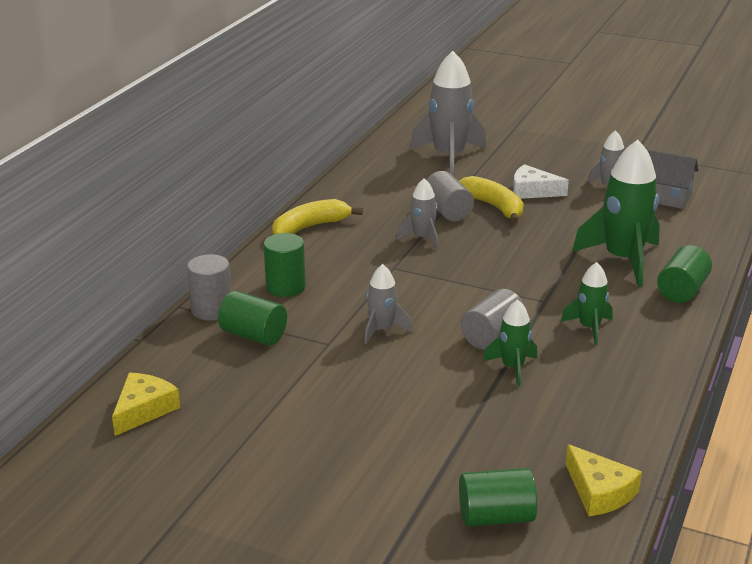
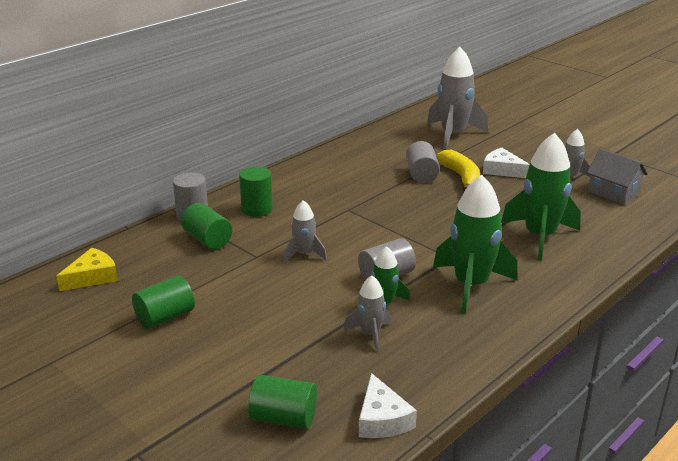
camera: 20 degrees right, 0 degrees up
yellow banana [272,199,363,235] -> none
grey rocket [396,178,439,250] -> grey rocket moved to [343,275,391,352]
green rocket [561,262,613,345] -> green rocket [433,175,518,314], size x1.89
yellow cheese [565,444,642,516] -> white cheese [359,373,417,438]
green cylinder [657,245,712,303] -> green cylinder moved to [132,275,195,329]

